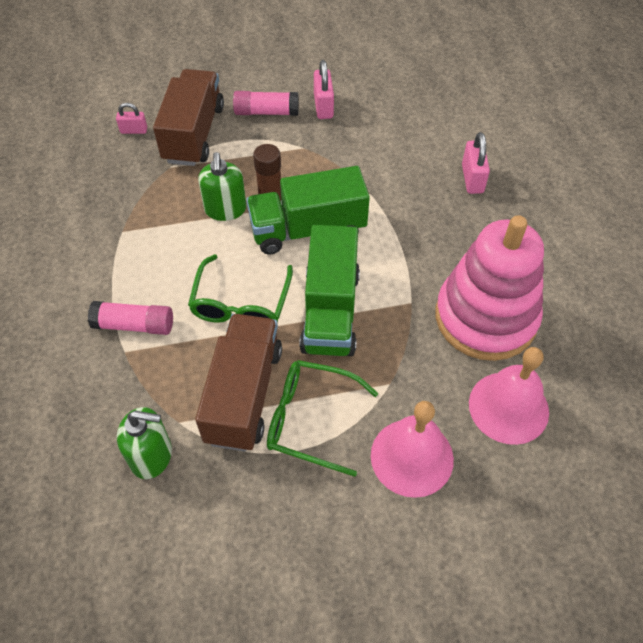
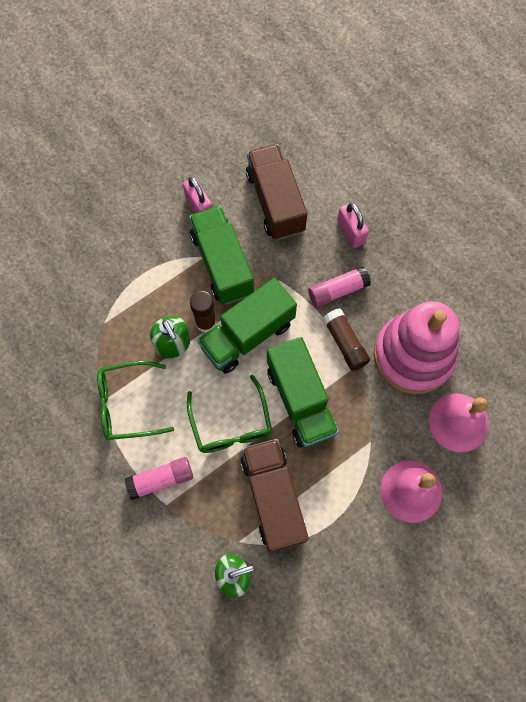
camera: 25 degrees left, 15 degrees up
pink padlock [116,103,147,134] -> none
brown truck [153,69,224,166] -> brown truck moved to [246,144,307,240]
pink glue stick [233,91,299,116] -> pink glue stick moved to [308,266,371,307]
green glasses [267,360,378,477] -> green glasses moved to [97,361,174,440]
none -> green truck [189,205,254,304]
none -> brown glue stick [322,308,370,371]

